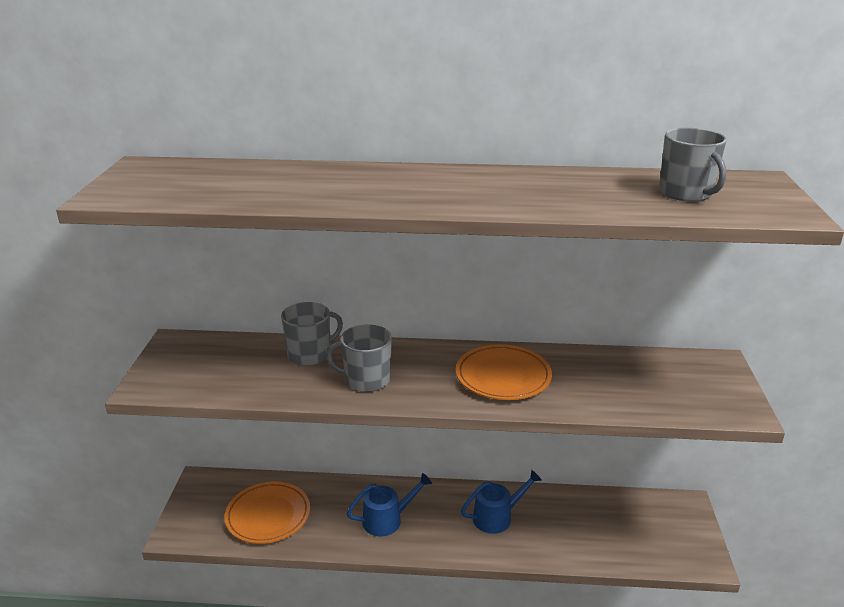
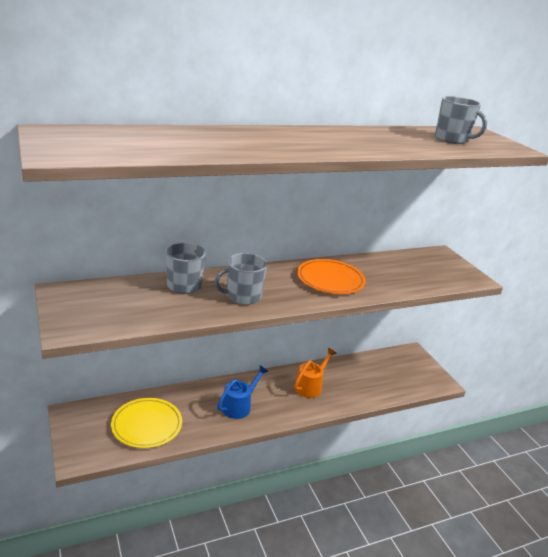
camera: 30 degrees left, 0 degrees up
orange plate [224,482,310,544] -> yellow plate [111,398,182,448]
blue watering can [461,470,542,534] -> orange watering can [294,348,337,398]

